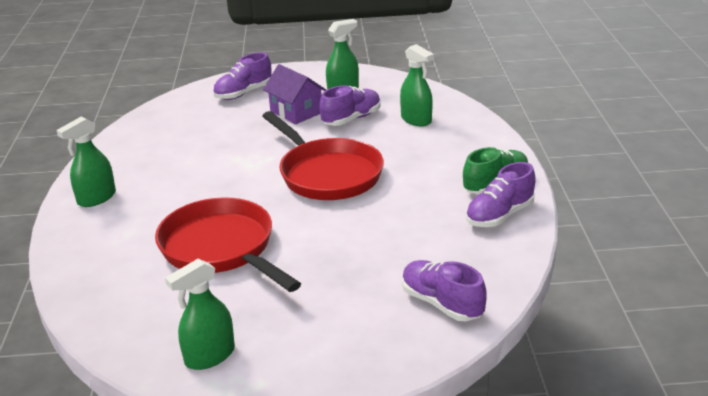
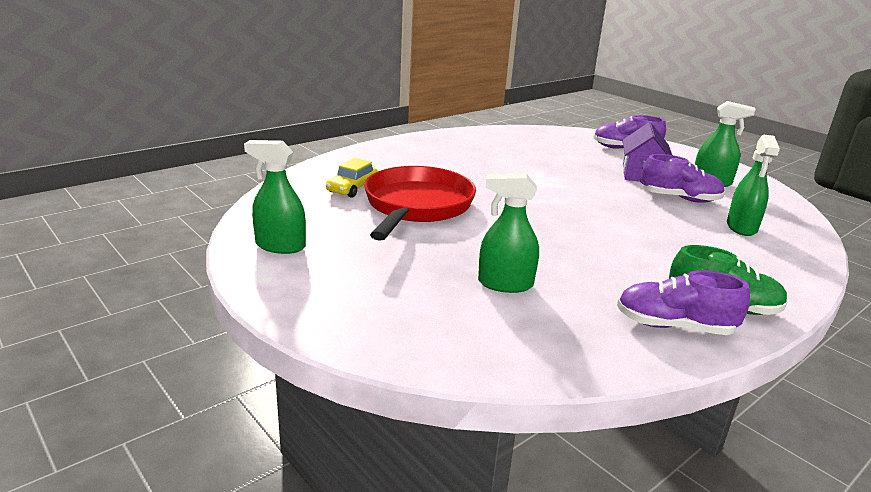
camera: 50 degrees right, 5 degrees down
green spray bottle [56,117,116,207] -> green spray bottle moved to [478,174,539,293]
red pan [262,111,384,200] -> none
purple shoe [402,260,487,321] -> none
none -> yellow car [326,158,378,198]

